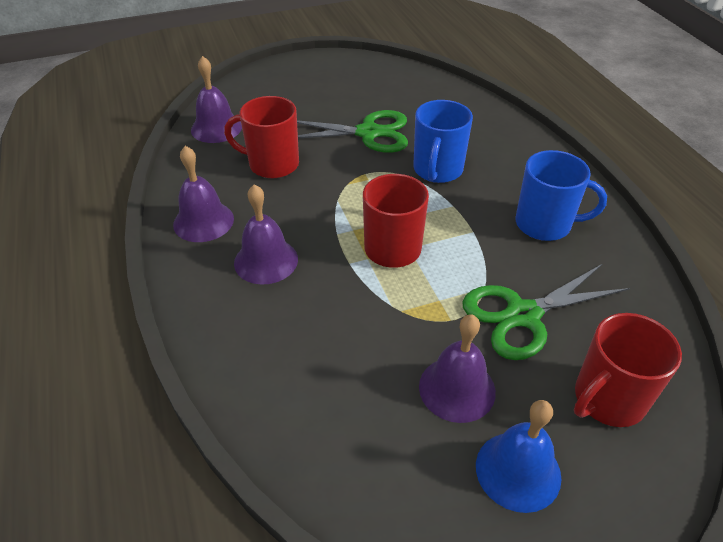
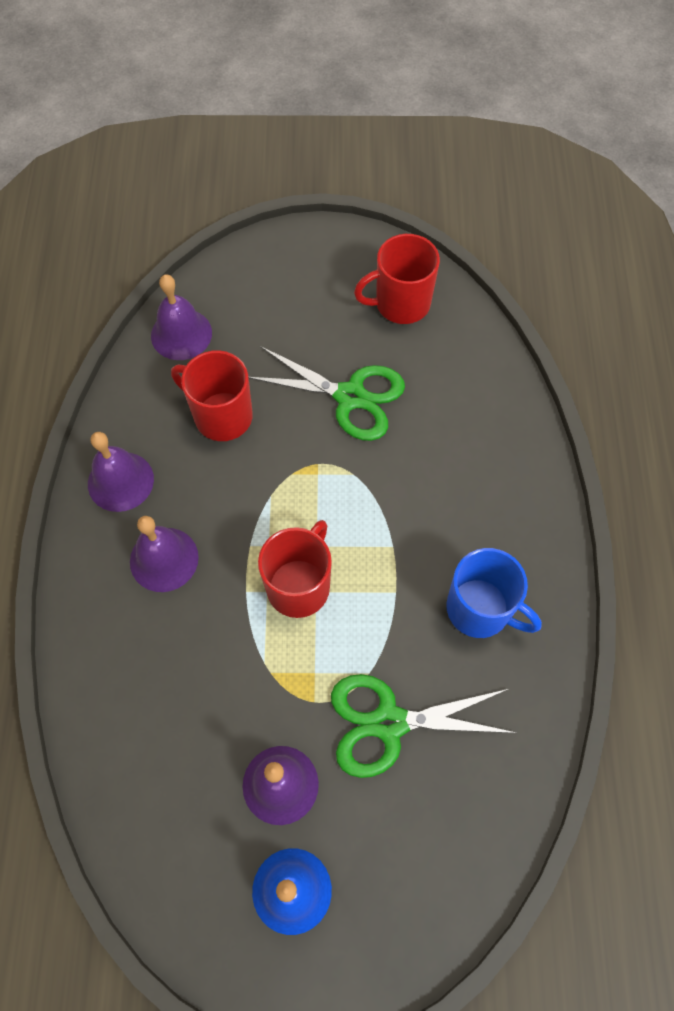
camera: 20 degrees right, 20 degrees up
blue mug [413,100,473,183] -> none
red mug [574,313,682,427] -> red mug moved to [354,234,440,324]

